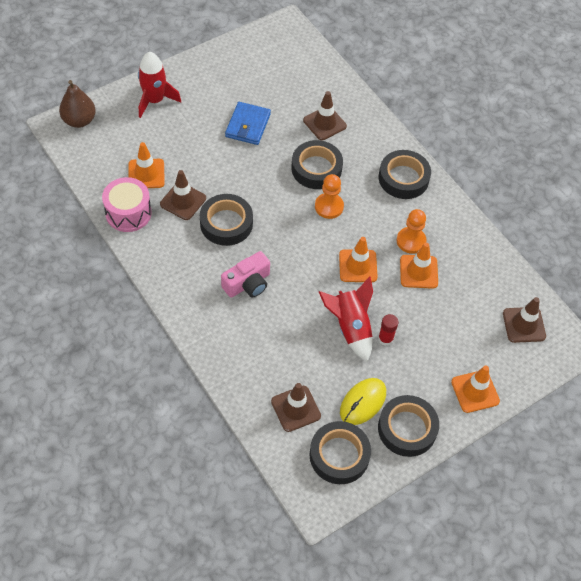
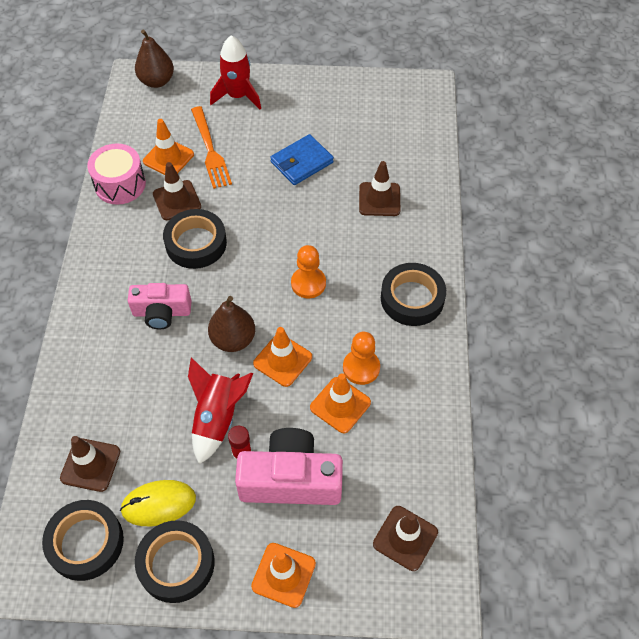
camera: 40 degrees right, 0 degrees up
black tape [291,140,343,189] -> none
none -> orange fork [191,106,232,189]
none -> brown pear [208,296,255,352]
none -> pink camera [235,428,343,505]

